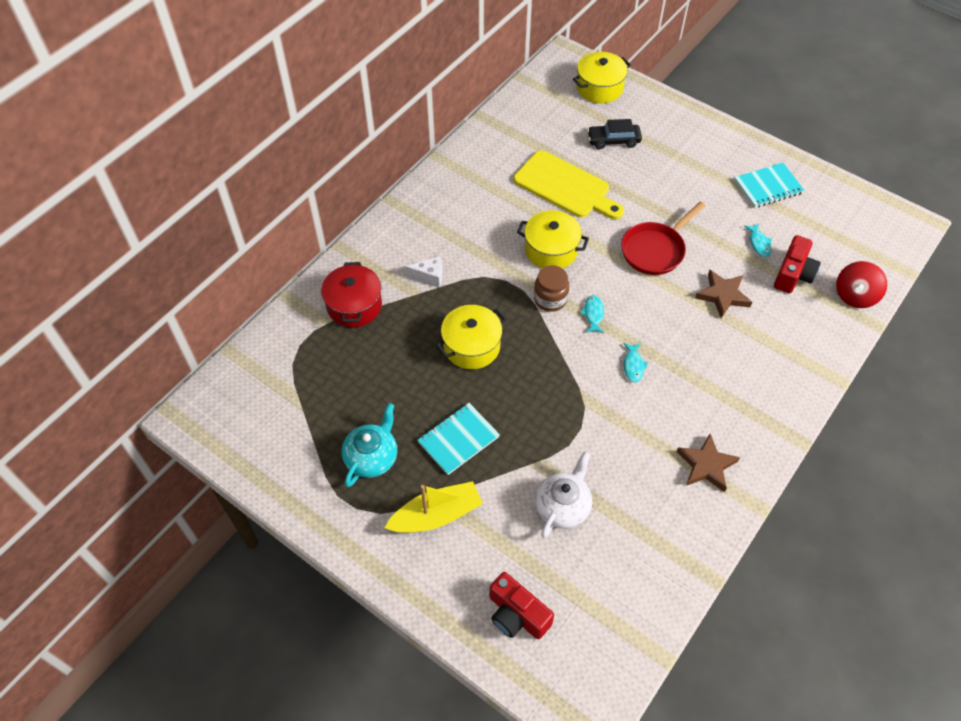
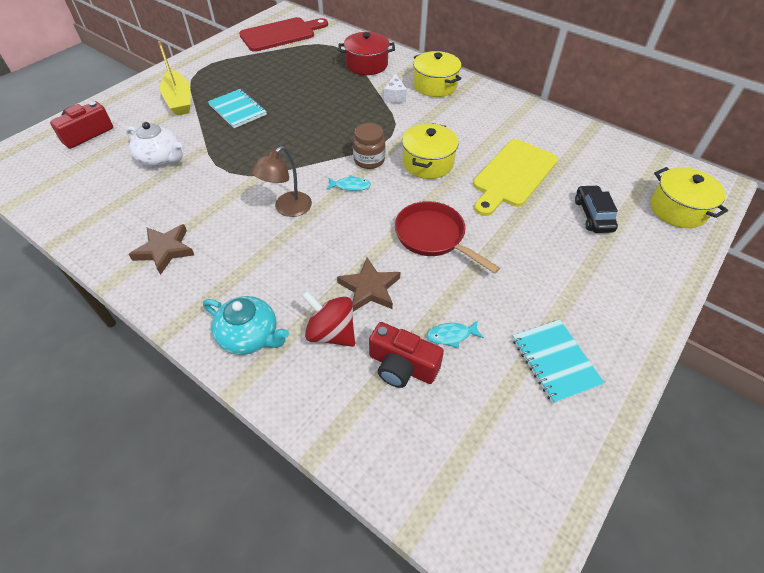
camera: 90 degrees right, 5 degrees down
turquoise teapot [342,403,397,487] -> turquoise teapot moved to [203,296,289,355]
yellow pot [436,305,507,369] -> yellow pot moved to [413,51,461,97]
turquoise fish [623,343,648,383] -> brown lamp [251,146,312,217]
red spinning top [836,261,887,308] -> red spinning top moved to [302,291,355,347]
none -> red cutting board [239,17,328,52]

